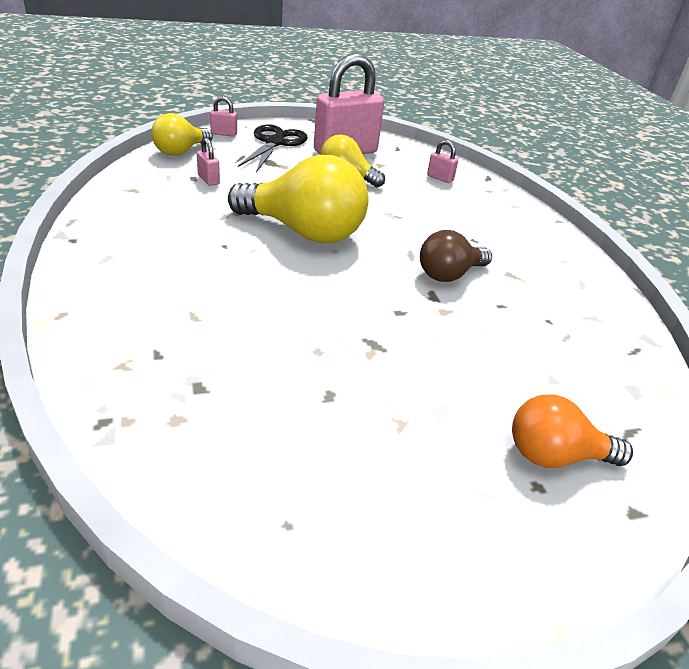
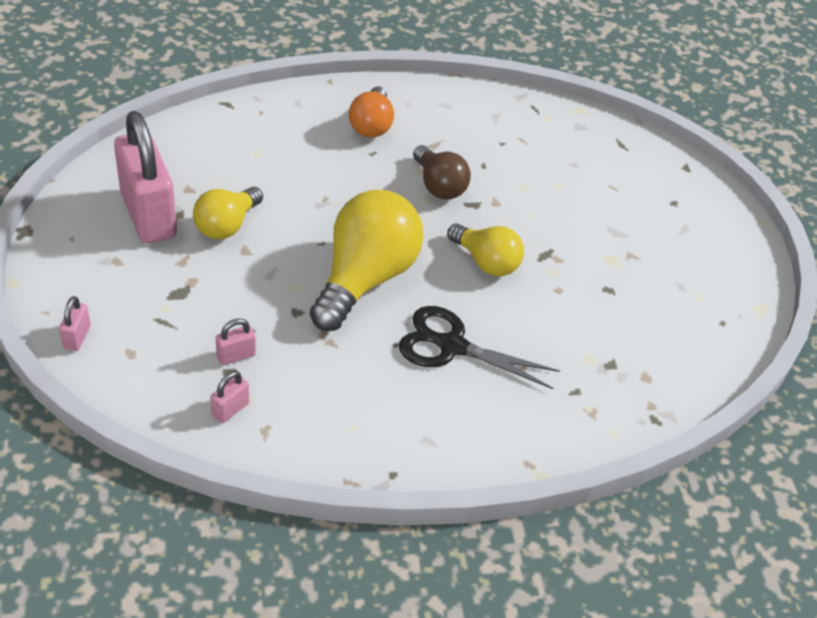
camera: 85 degrees left, 10 degrees up
yellow light bulb [151,113,213,156] -> yellow light bulb moved to [447,224,524,276]
black scissors [238,124,308,172] -> black scissors moved to [399,306,560,389]
pink padlock [427,140,458,183] -> pink padlock moved to [210,371,249,423]
orange light bulb [512,394,633,468] -> orange light bulb moved to [349,86,394,138]

